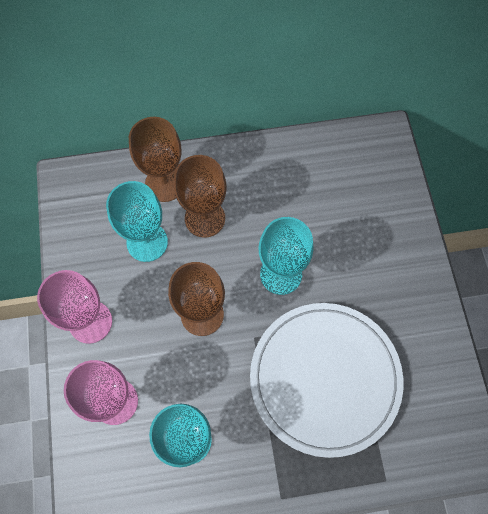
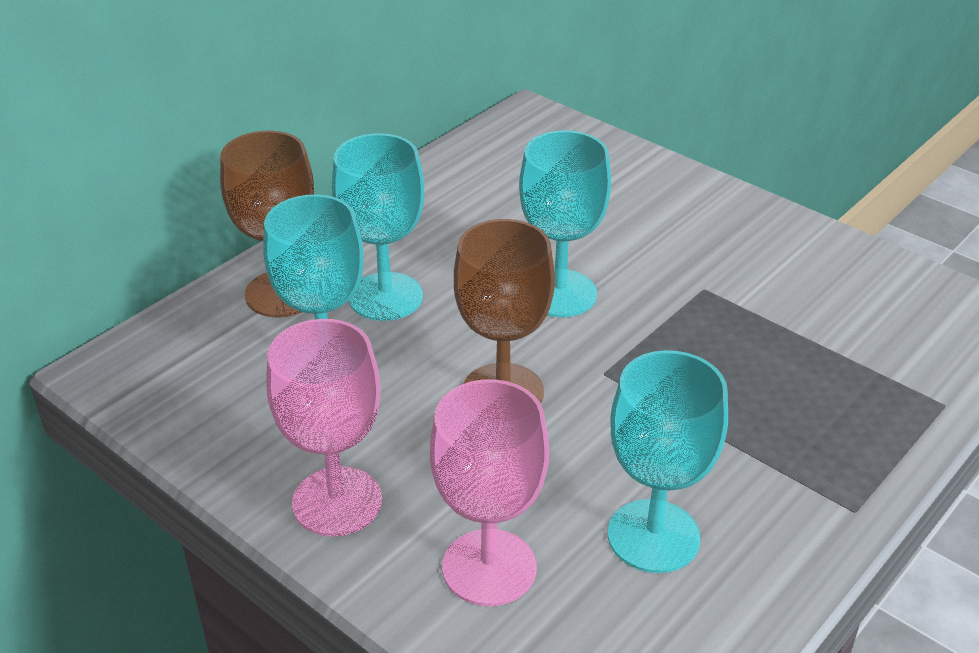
camera: 40 degrees left, 30 degrees down
brown goblet [174,155,227,237] -> turquoise goblet [332,133,424,321]
white plate [250,303,403,458] -> none

